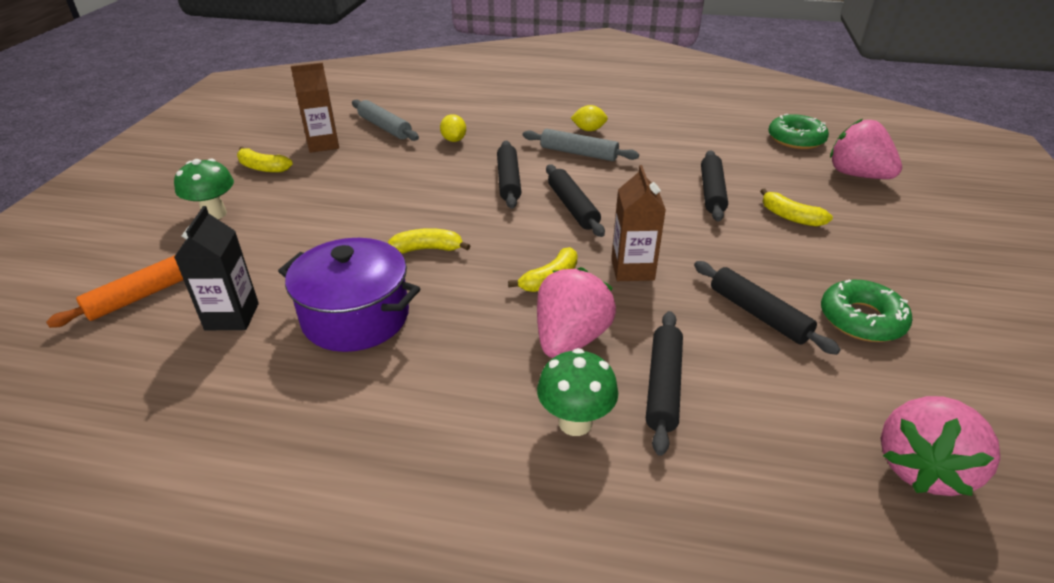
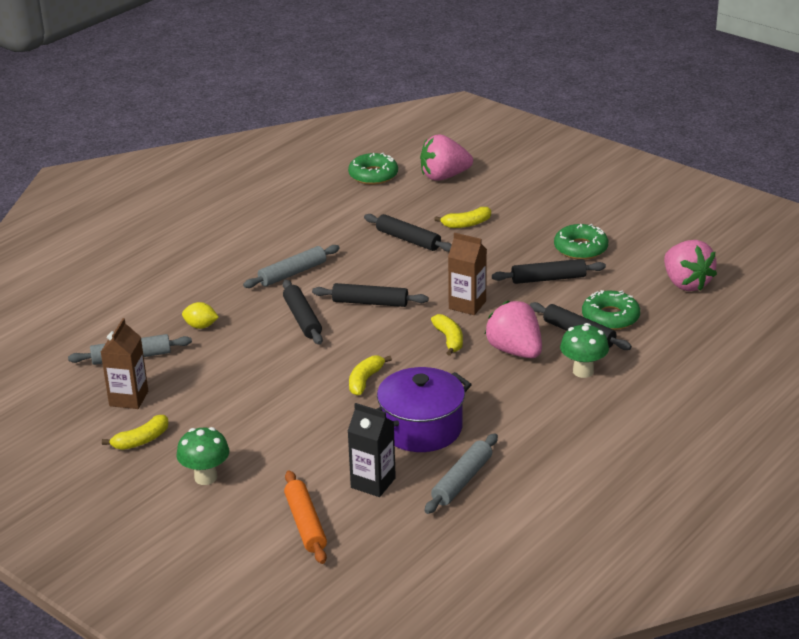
camera: 60 degrees left, 5 degrees down
black rolling pin [497,141,521,209] -> black rolling pin turned 45 degrees clockwise [283,280,323,345]
yellow lemon [571,105,608,131] -> none
none -> grey rolling pin [425,433,498,514]
none -> green donut [582,290,640,330]

